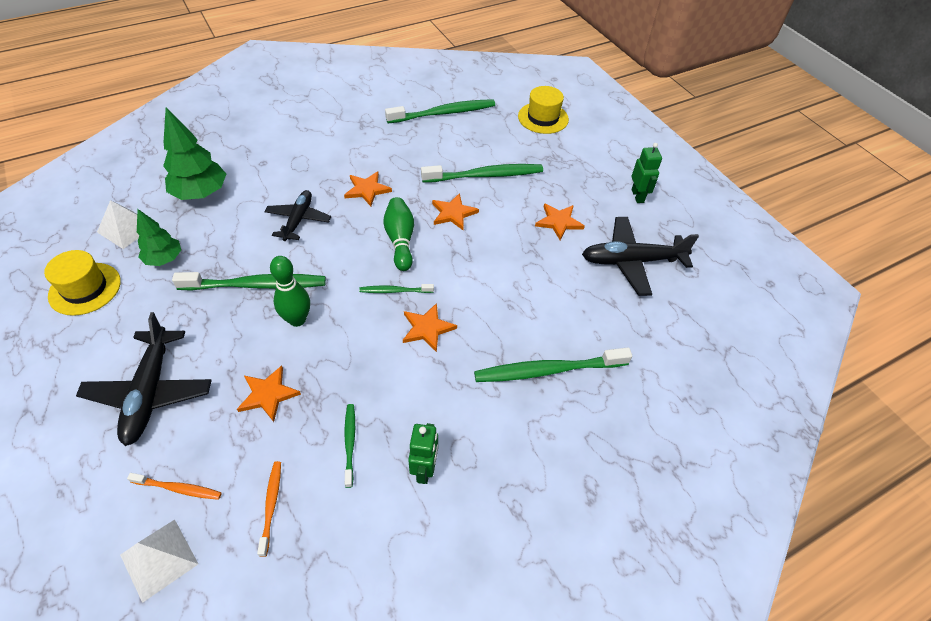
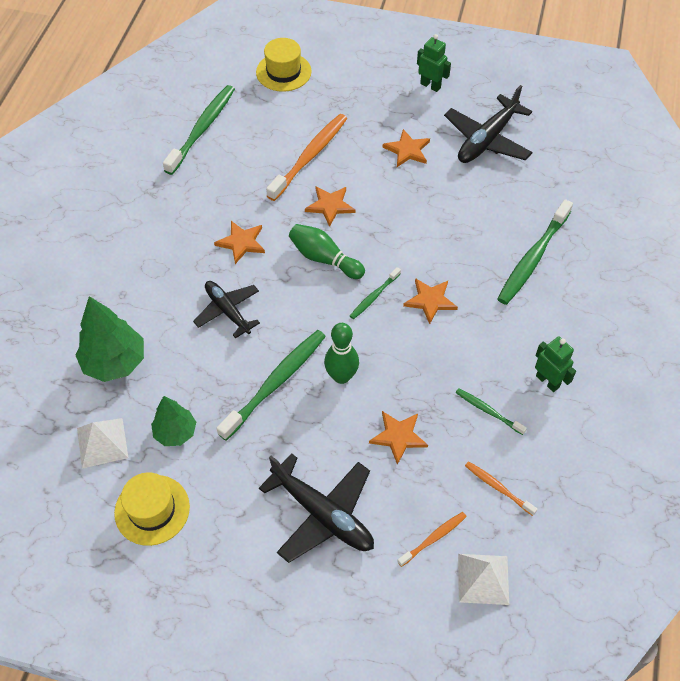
camera: 45 degrees left, 5 degrees up
green toothbrush [421,164,543,183] -> orange toothbrush [266,114,347,201]

